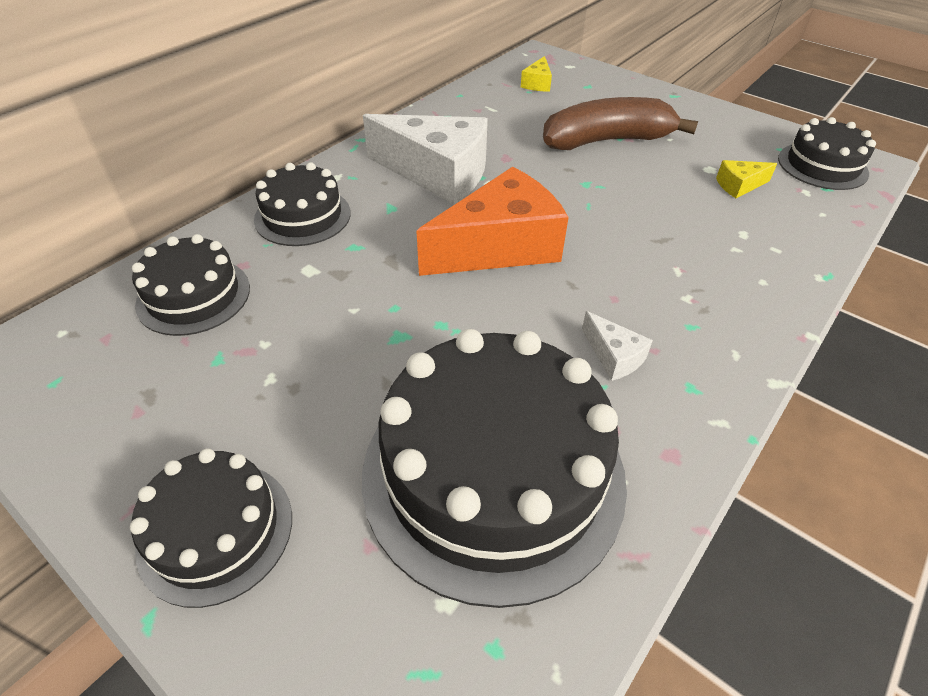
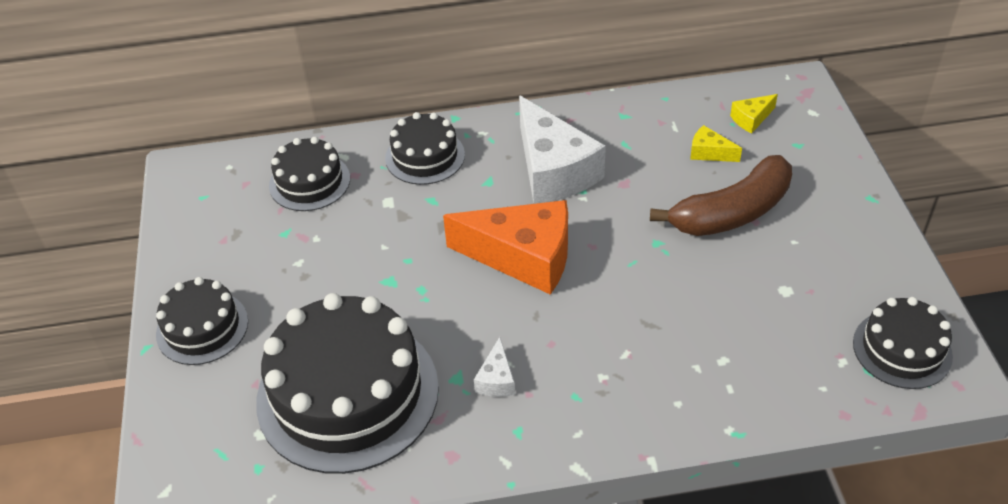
camera: 45 degrees right, 0 degrees up
brown banana [543,97,698,150] -> brown banana turned 120 degrees clockwise [650,155,792,236]
yellow cheese [716,160,777,198] -> yellow cheese moved to [690,125,742,162]

